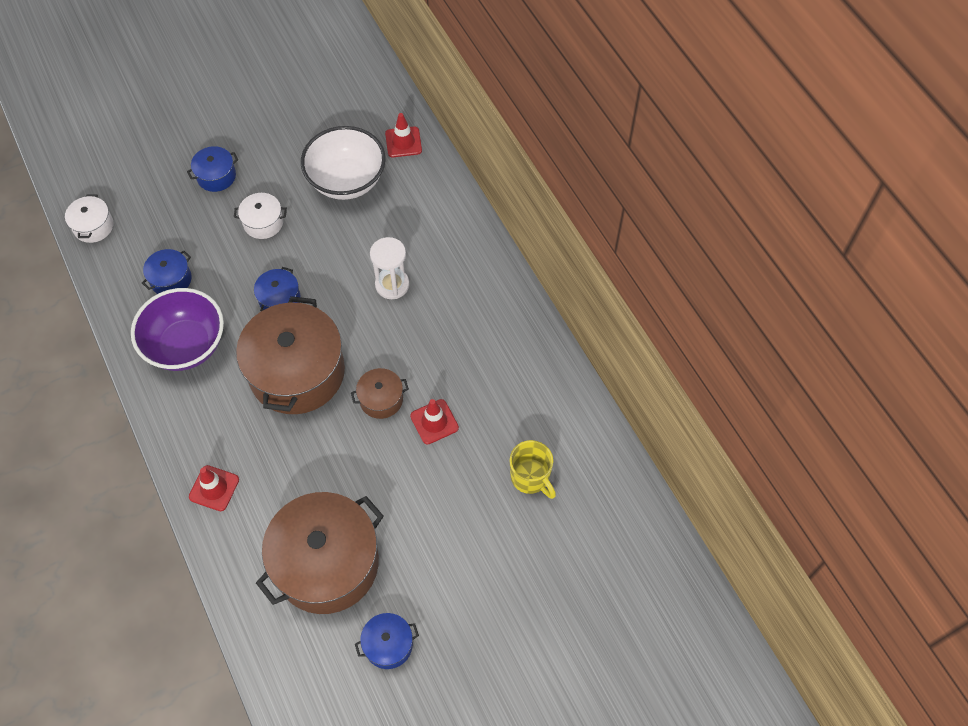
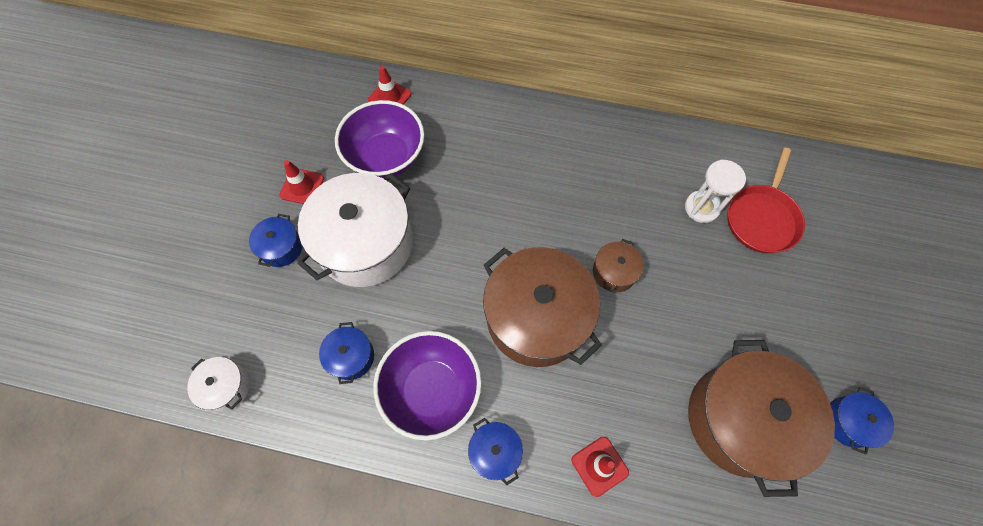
camera: 50 degrees left, 5 degrees up
white pot [234,193,287,239] -> white pot [297,173,413,287], size x2.22
blue pot [254,267,301,311] -> blue pot moved to [468,418,523,485]
white bowl [301,126,386,200] -> purple bowl [335,100,424,178]
white hourglass [370,237,409,299] -> white hourglass moved to [685,160,746,223]
red traffic cone [410,399,459,444] -> red traffic cone moved to [279,160,324,204]
yellow mug [510,440,556,499] -> red pan [727,148,805,253]

